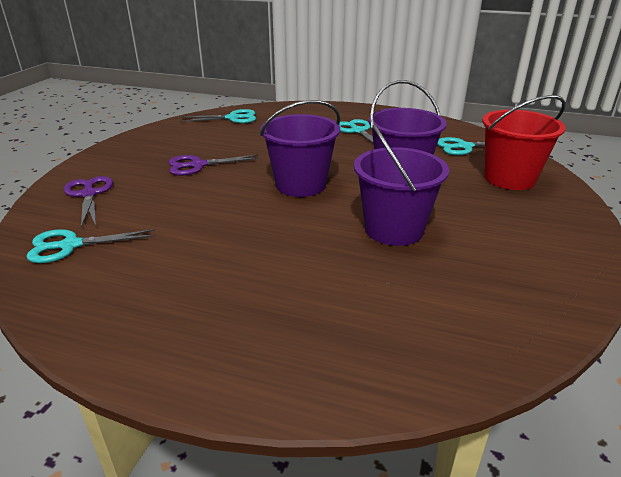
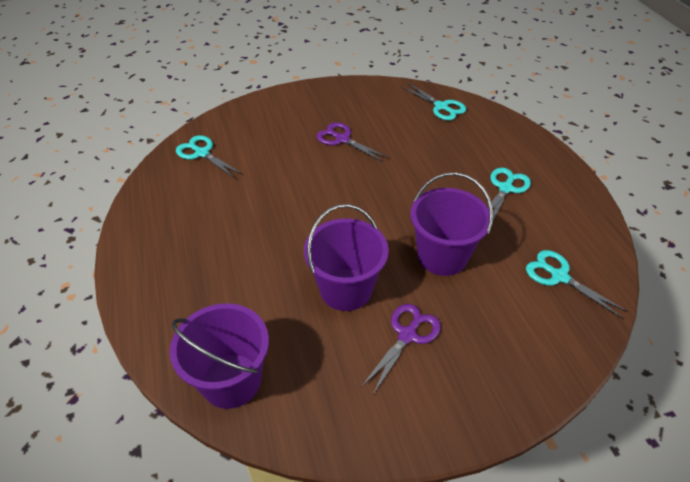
camera: 55 degrees right, 15 degrees up
purple scissors [64,176,113,228] -> purple scissors moved to [361,304,441,394]
purple bucket [260,100,340,197] -> purple bucket moved to [170,303,269,409]
red bucket [482,95,566,190] -> none

